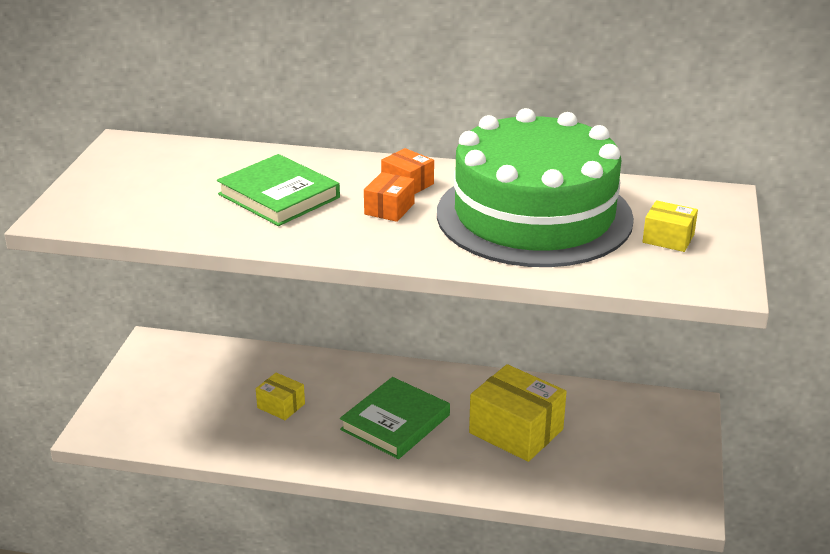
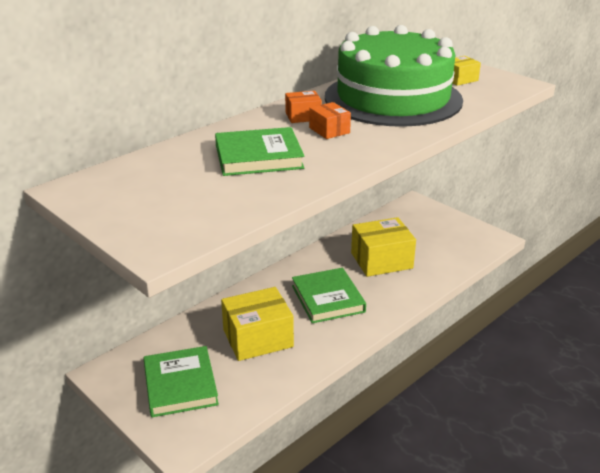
camera: 55 degrees left, 0 degrees up
yellow box [256,373,305,420] -> yellow box [221,287,294,361], size x1.93
none -> green book [143,346,219,417]

